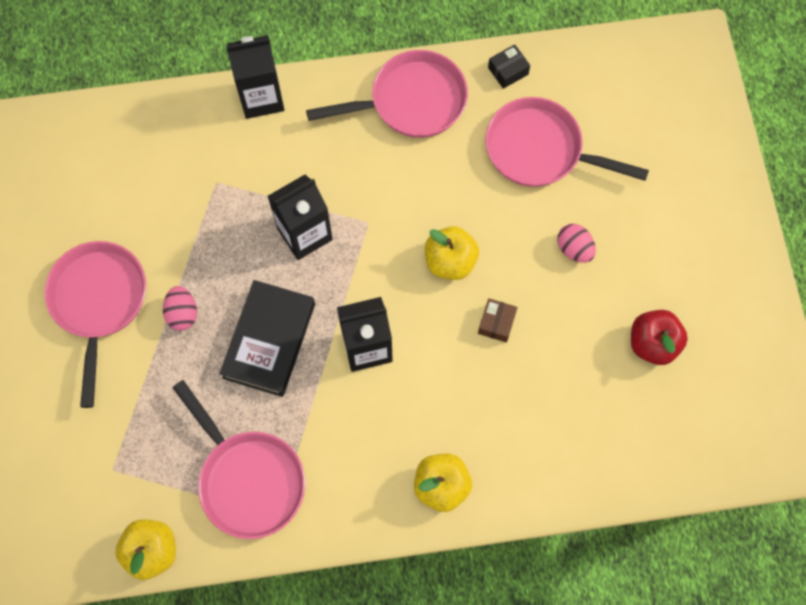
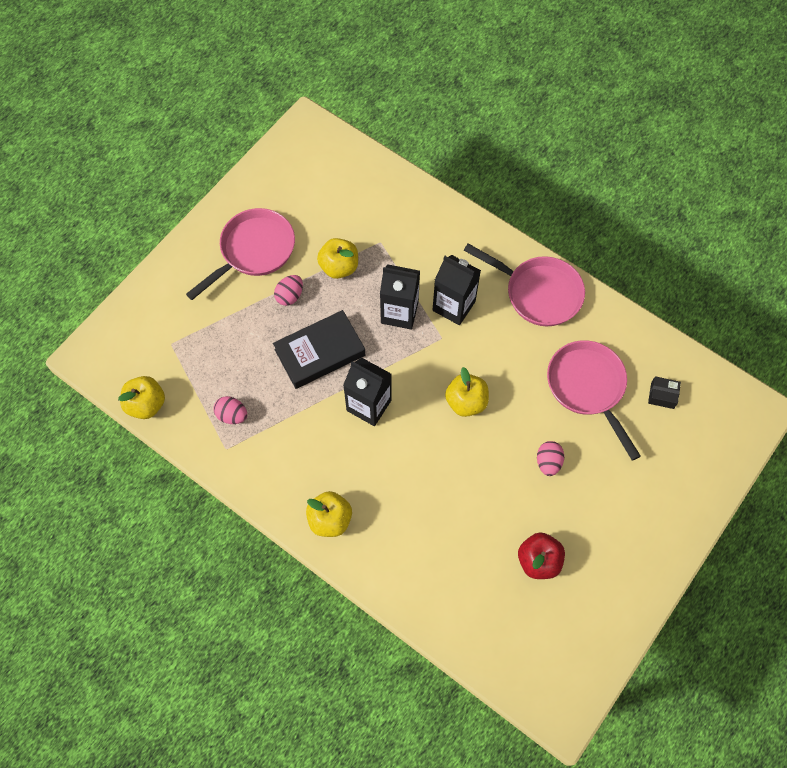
camera: 45 degrees right, 5 degrees down
pink pan [173,380,305,539] -> pink egg [213,396,247,424]
black carton [226,35,284,119] -> black carton moved to [433,255,481,325]
brown box [478,298,518,343] -> none
black box [488,44,530,89] -> black box moved to [648,376,681,409]
none -> yellow apple [317,238,358,279]

